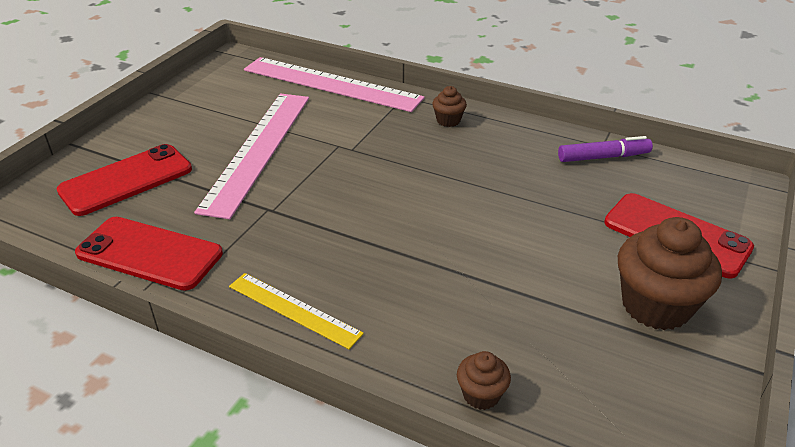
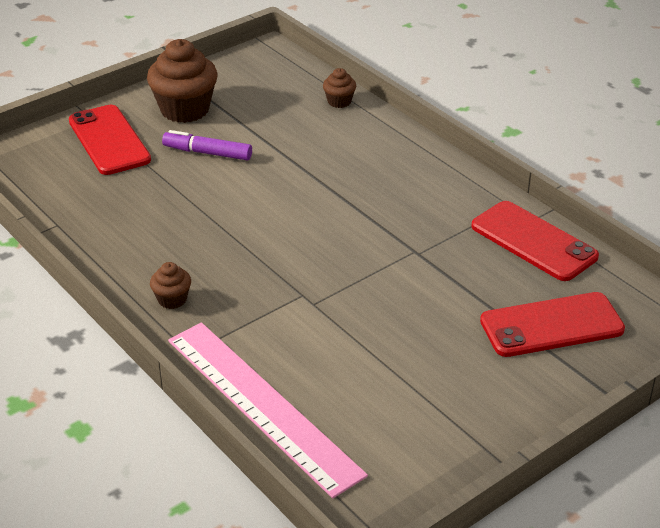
camera: 155 degrees left, 0 degrees up
pink ruler [194,93,309,219] -> none
yellow ruler [229,273,364,349] -> none
purple marker [558,136,653,162] -> purple marker moved to [162,130,252,160]

